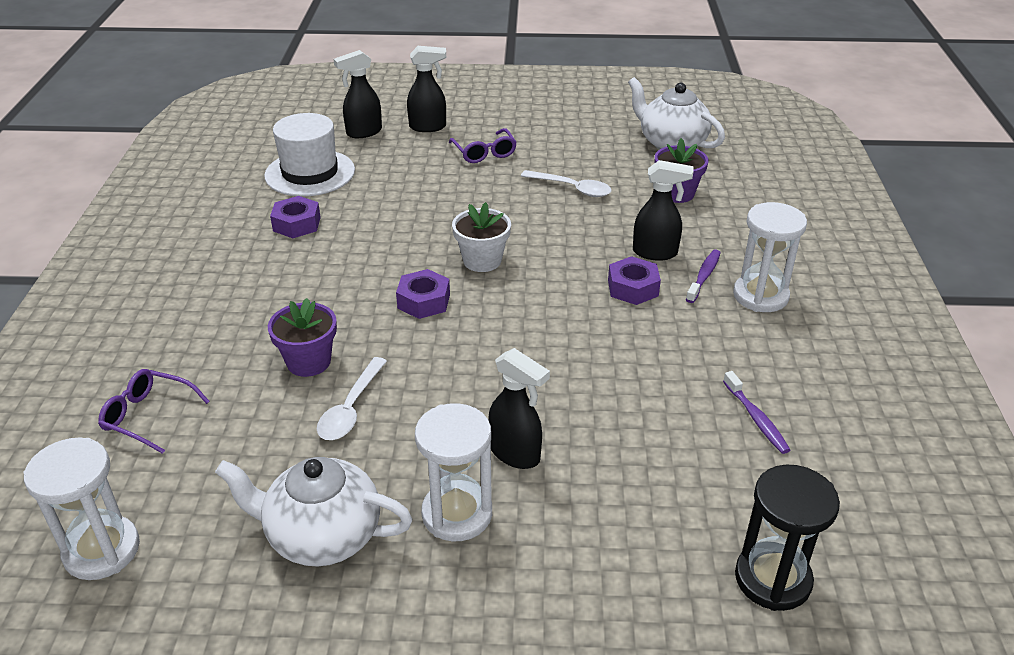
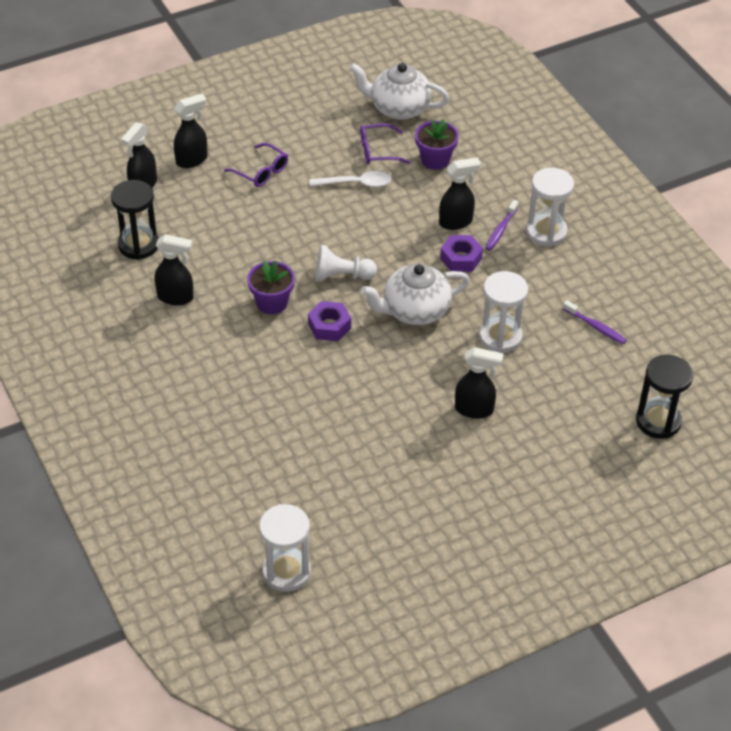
camera: 30 degrees left, 10 degrees up
purple glasses [98,369,210,454] -> purple glasses moved to [360,124,411,164]
white teapot [215,457,413,566] -> white teapot moved to [361,263,470,325]
white hat [264,113,355,196] -> black hourglass [111,180,159,260]
purple flower pot [268,298,337,377] -> purple flower pot moved to [247,260,295,314]
purple nut [270,196,321,238] -> black spray bottle [155,234,194,305]
white spoon [317,357,387,440] -> none
white hourglass [415,403,492,541] -> white hourglass moved to [479,271,528,353]
white flower pot [452,202,511,272] -> white pawn [316,245,377,282]
purple toothbrush [686,249,721,303] -> purple toothbrush turned 150 degrees counterclockwise [485,200,519,251]

